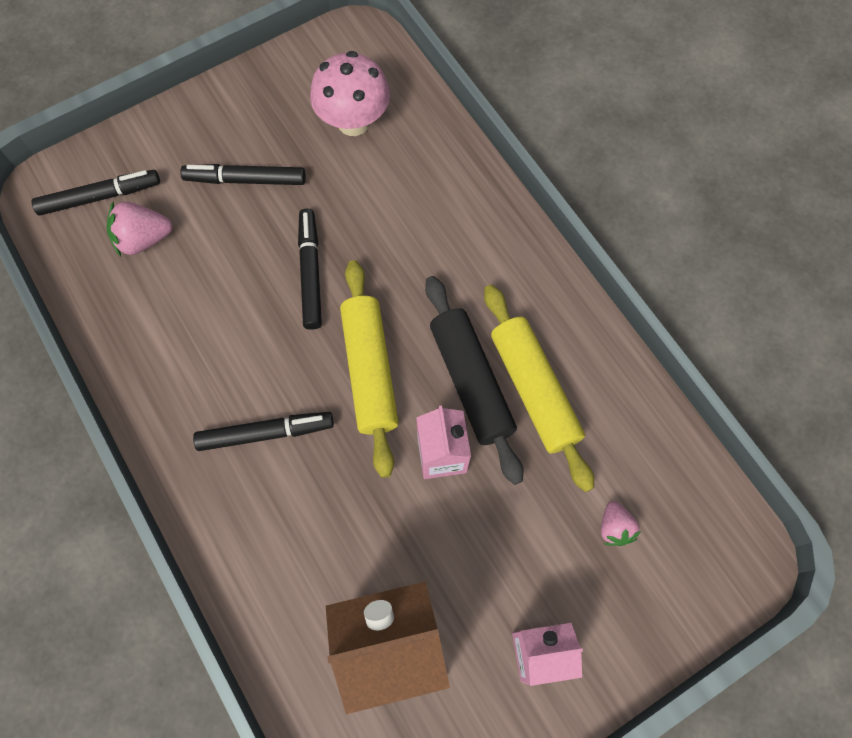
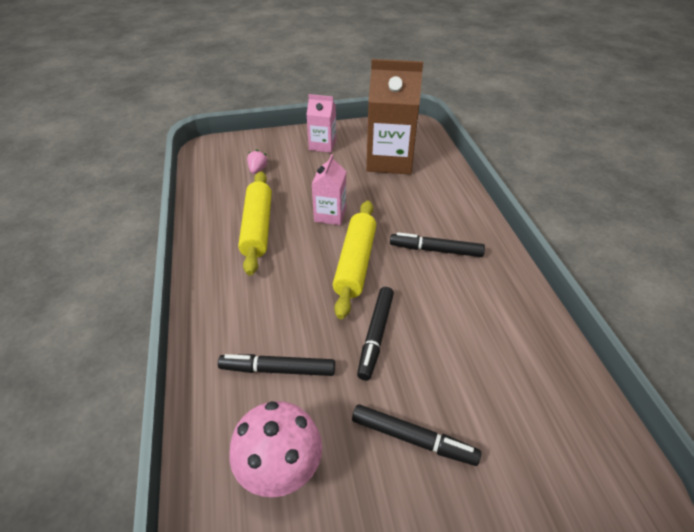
camera: 160 degrees left, 25 degrees down
black marker [32,170,160,215] -> black marker moved to [218,354,335,376]
pink strawberry [106,201,173,257] -> none
black rolling pin [425,276,523,485] -> none

